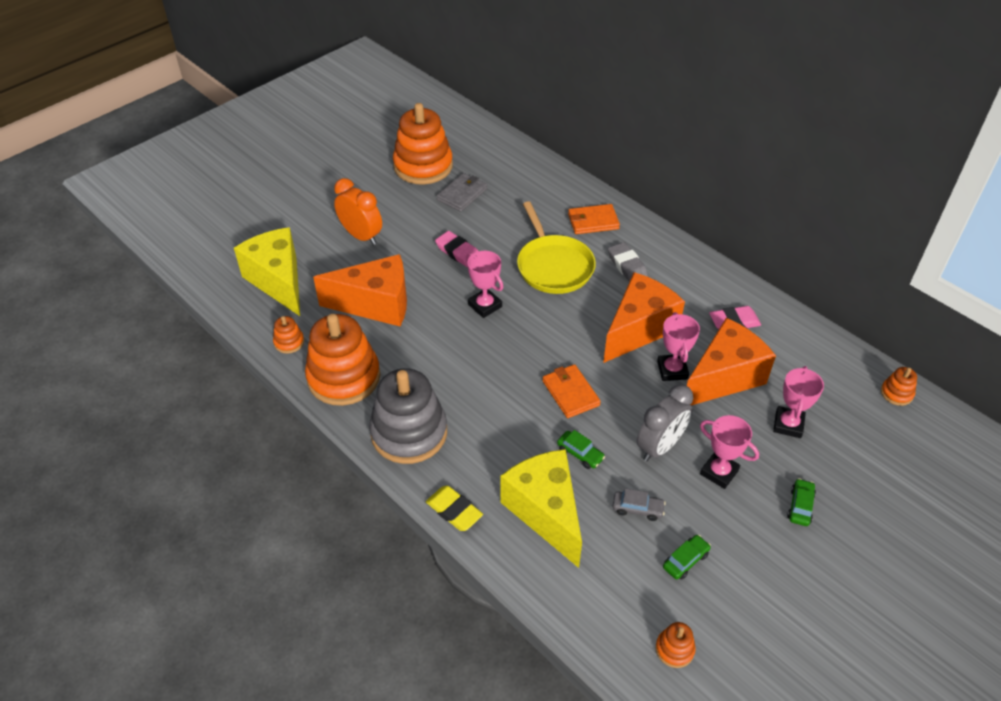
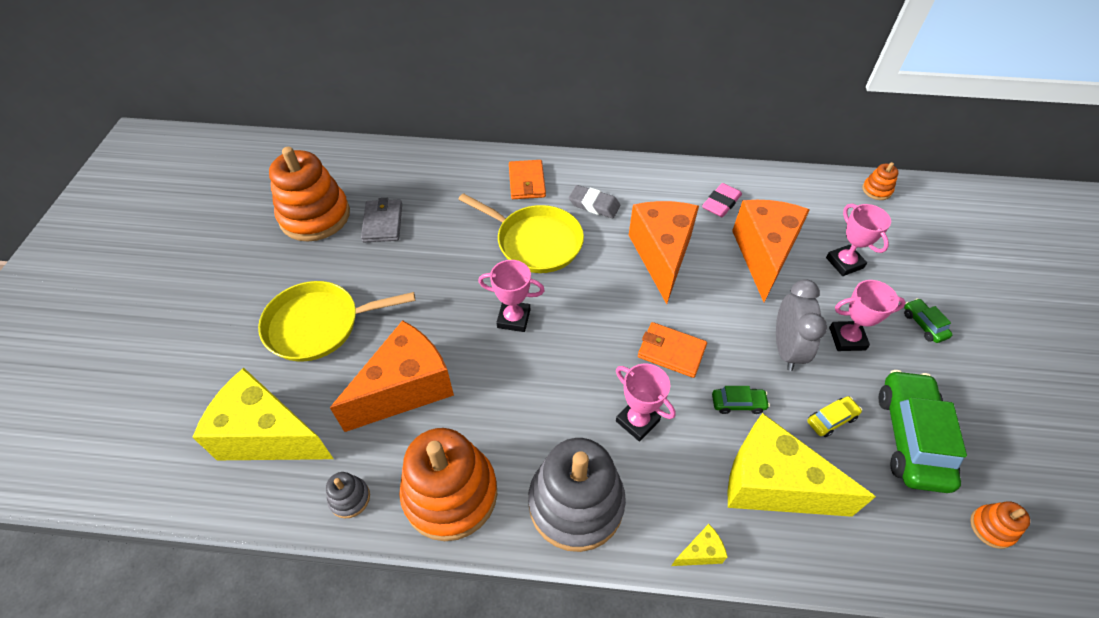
camera: 40 degrees left, 5 degrees up
orange stacking toy [273,316,304,354] -> grey stacking toy [326,472,370,518]
orange clock [334,178,382,245] -> yellow pan [258,281,415,362]
yellow eraser [426,486,483,531] -> yellow cheese [672,524,728,566]
pink eraser [435,231,478,267] -> none
orange wallet [568,204,620,234] -> orange wallet turned 45 degrees counterclockwise [509,160,546,199]
grey car [613,488,666,521] -> yellow car [807,396,862,437]
pink trophy [657,312,700,381] -> pink trophy moved to [616,364,676,442]
green car [663,535,711,580] -> green car [879,370,967,493], size x2.20

